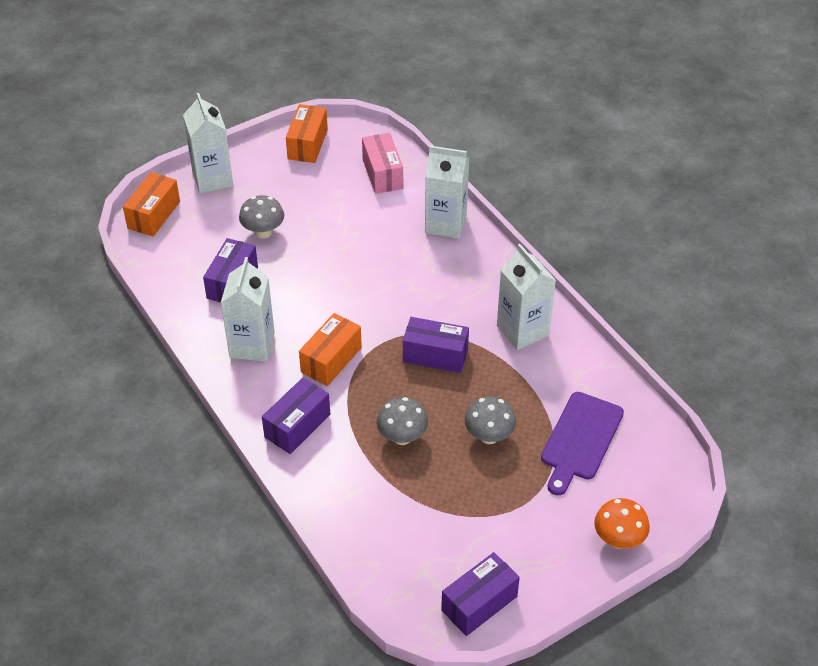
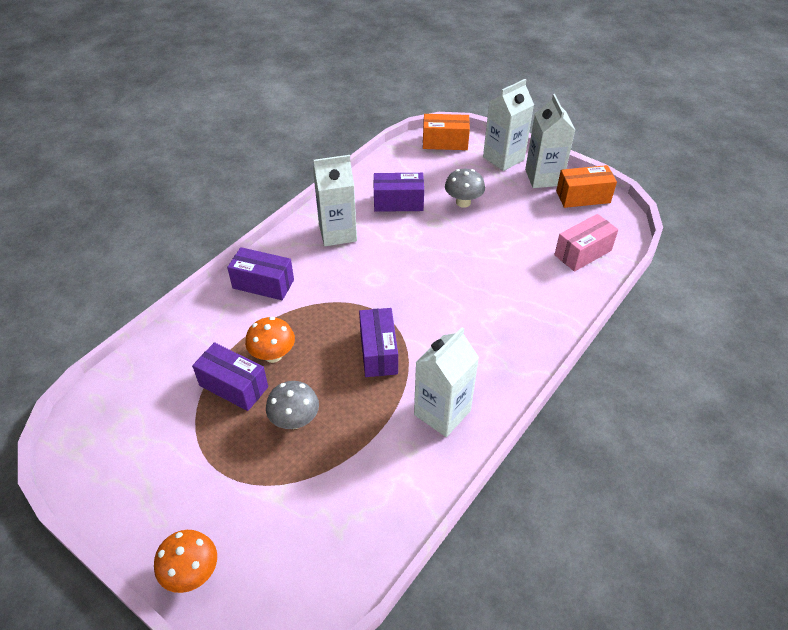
camera: 70 degrees right, 0 degrees up
orange box [299,313,362,386] -> none
grey mushroom [377,397,428,445] -> orange mushroom [245,317,295,363]
white carton [425,146,469,239] -> white carton moved to [525,94,575,188]
purple box [441,552,520,636] -> purple box moved to [192,342,268,411]
purple cutting board [541,392,624,495] -> none

